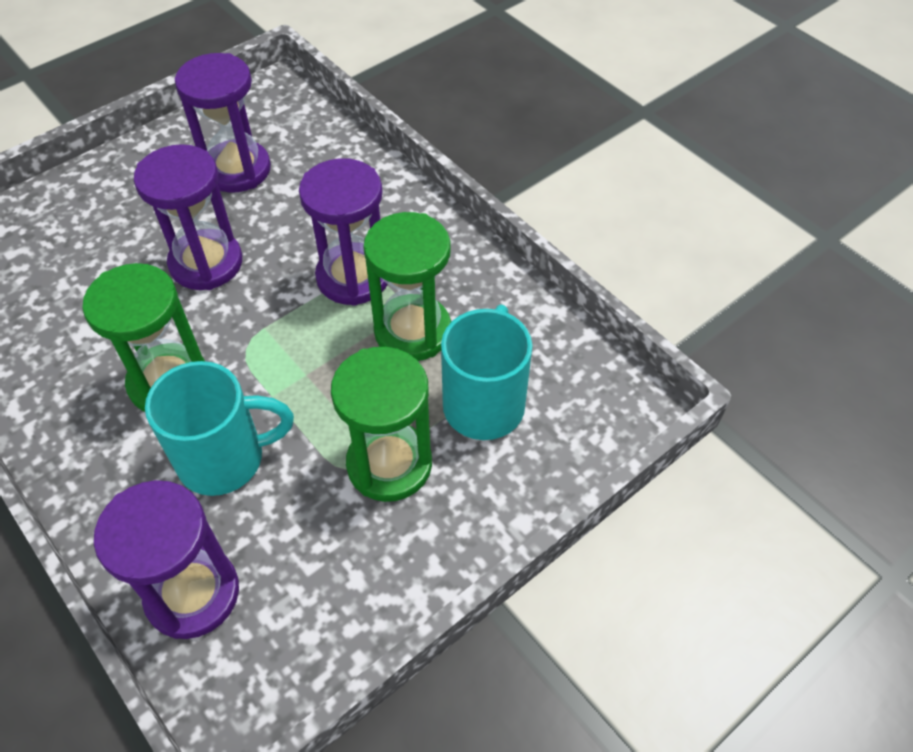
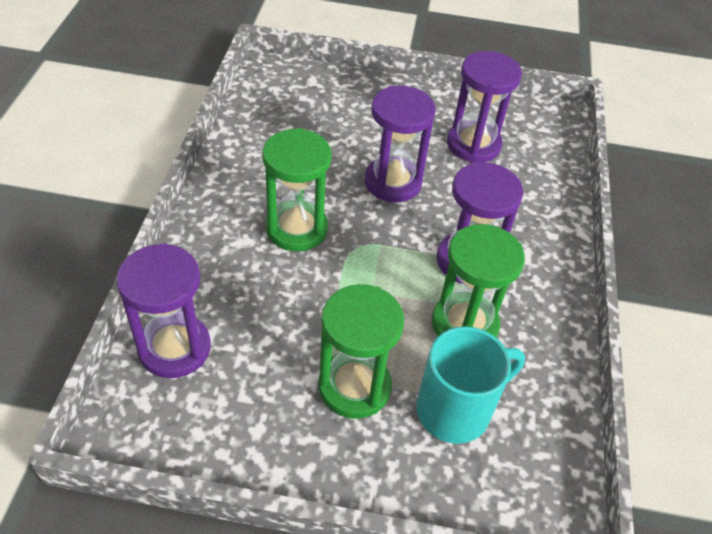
camera: 45 degrees right, 5 degrees down
turquoise mug [145,361,294,496] -> none

